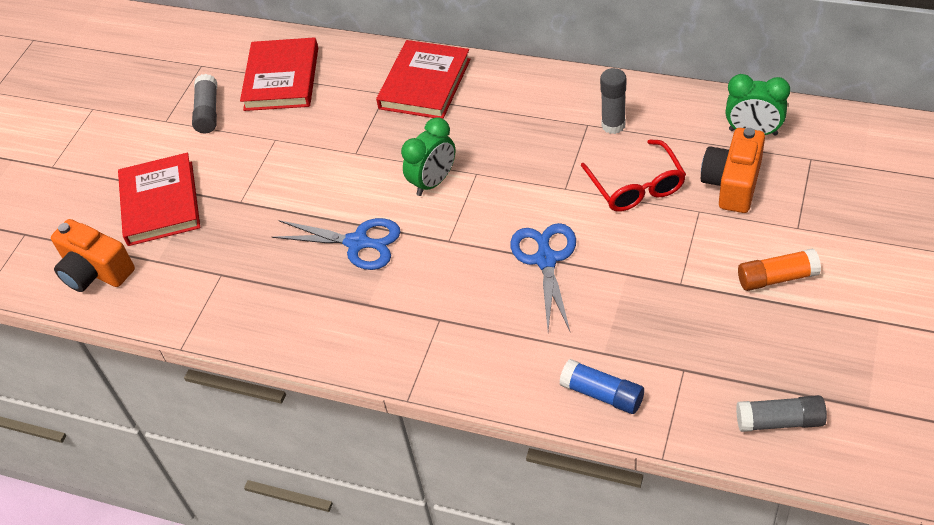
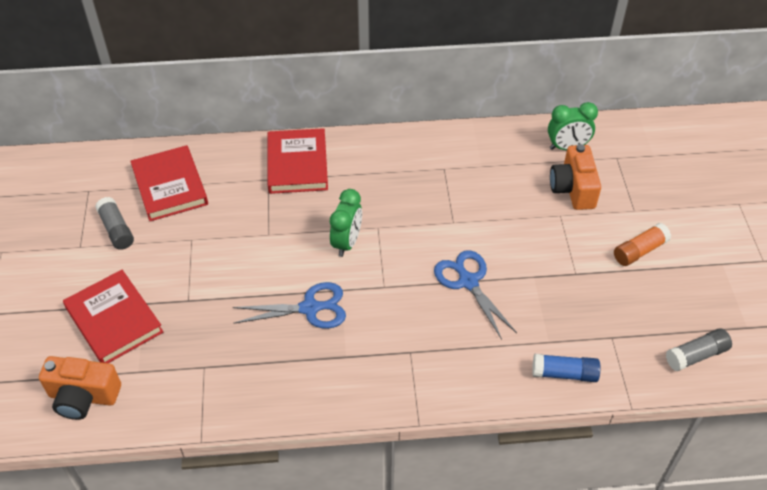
camera: 30 degrees left, 0 degrees up
red glasses [581,139,686,212] -> none
grey glue stick [600,68,626,134] -> none

